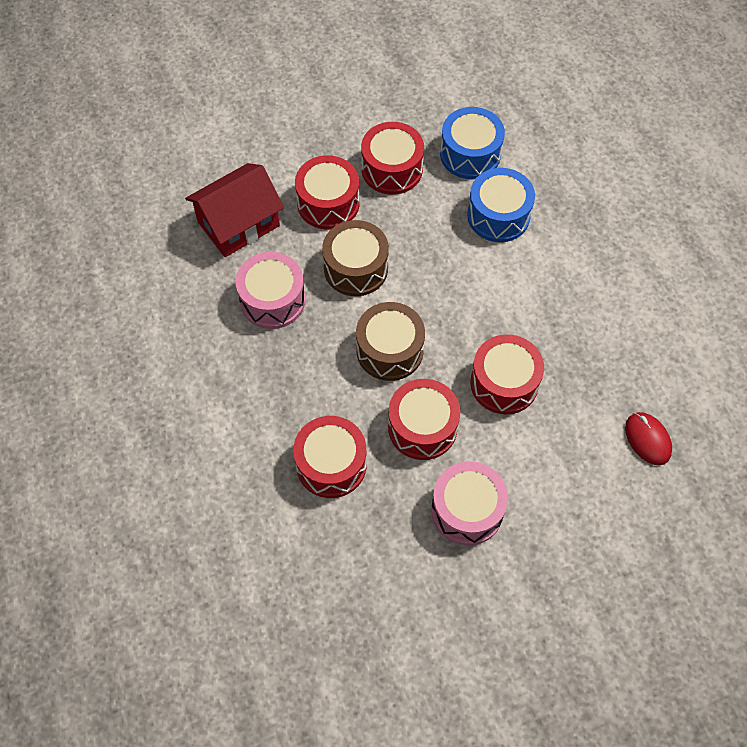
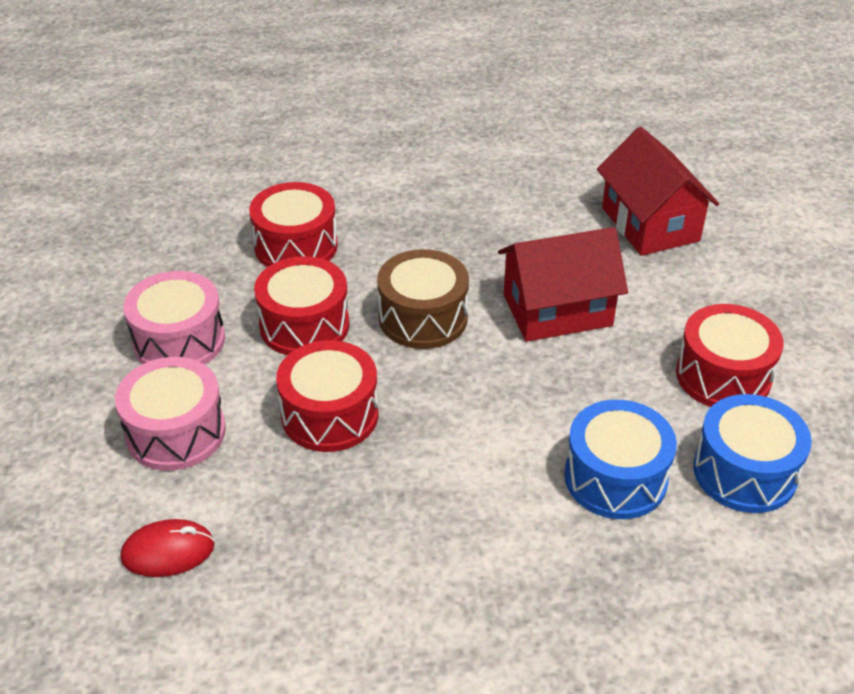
camera: 105 degrees right, 20 degrees down
pink drum [236,252,305,329] -> pink drum moved to [115,357,226,471]
red drum [295,155,360,229] -> none
brown drum [322,220,389,296] -> red house [498,227,628,342]

